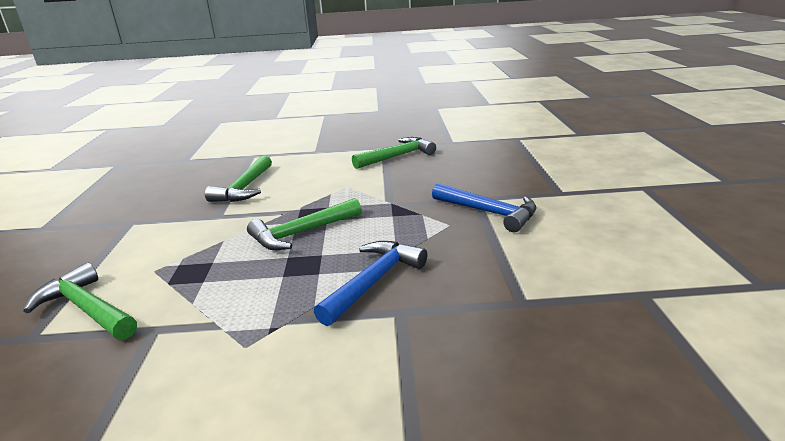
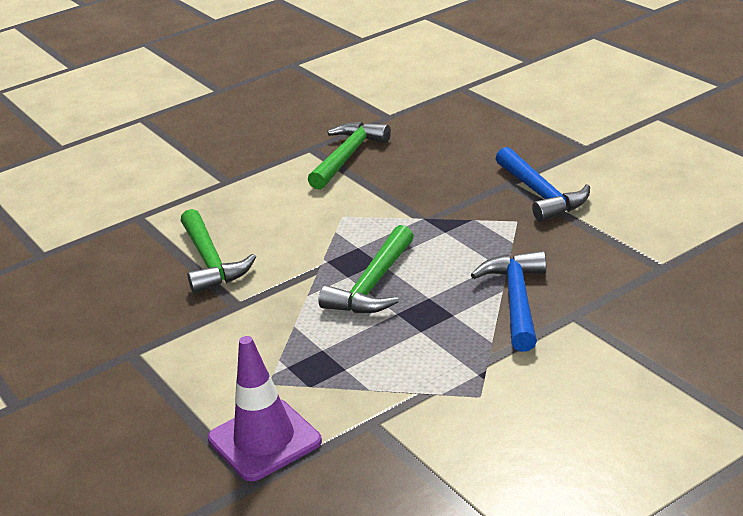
camera: 30 degrees left, 5 degrees up
green hammer [23,263,137,340] -> purple traffic cone [208,336,322,481]
blue hammer [432,183,537,232] -> blue hammer turned 60 degrees clockwise [496,147,590,222]

